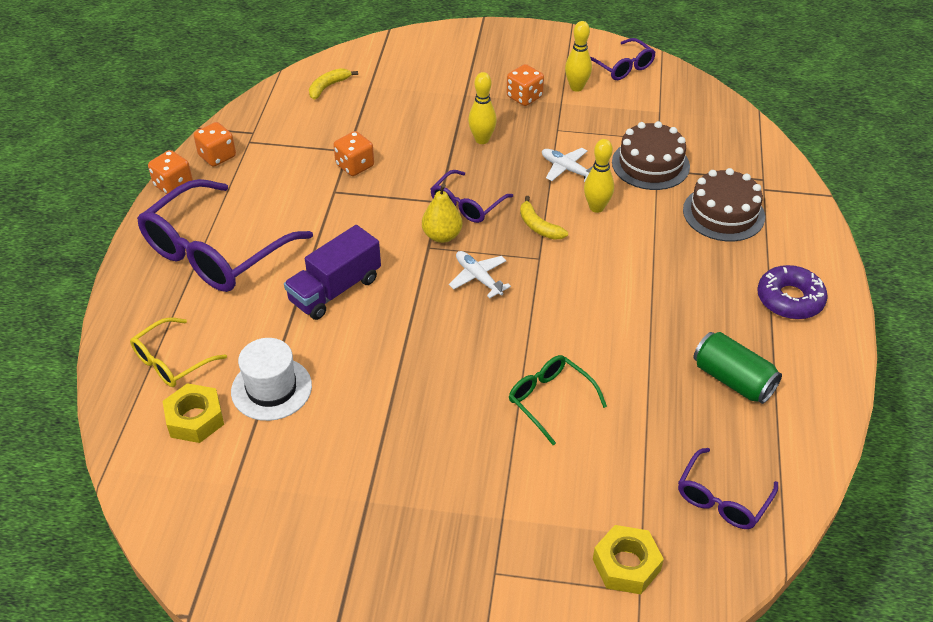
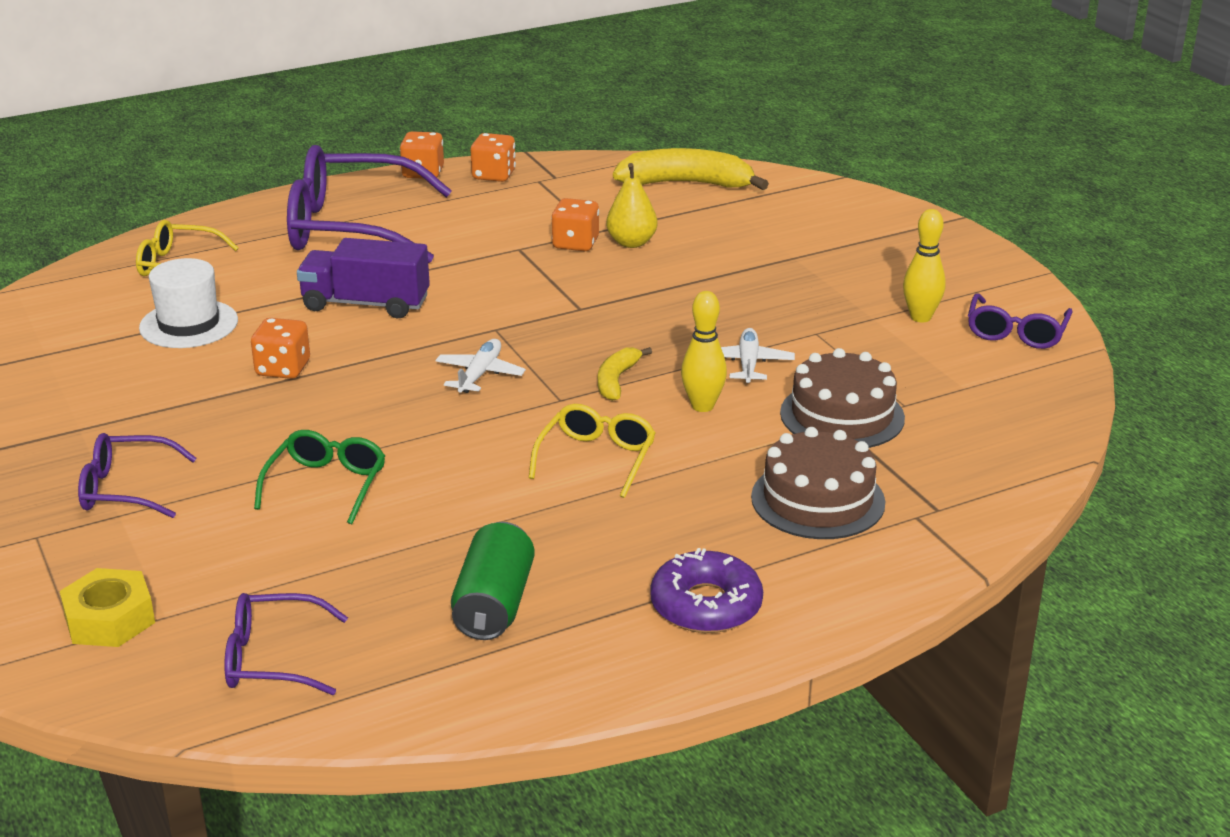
camera: 55 degrees right, 15 degrees down
yellow nut [163,383,224,443] -> none
yellow banana [309,68,358,100] -> yellow banana [613,148,769,190], size x1.88
yellow pear [422,184,462,243] -> yellow pear moved to [606,163,658,248]
purple glasses [431,170,513,223] -> purple glasses moved to [78,433,197,518]
yellow bowling pin [468,72,497,144] -> none
orange dice [507,64,544,106] -> orange dice moved to [251,318,310,379]
none -> yellow glasses [529,404,656,498]

